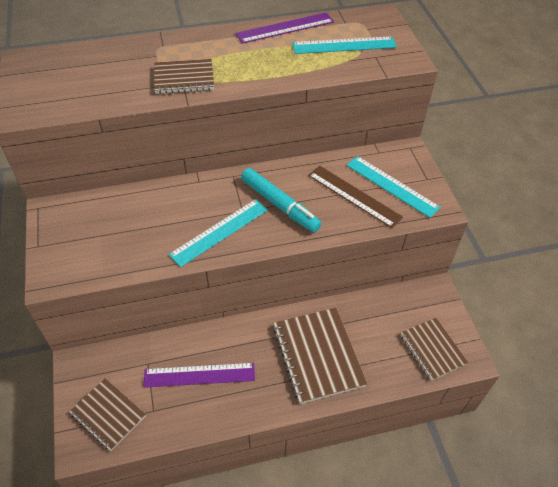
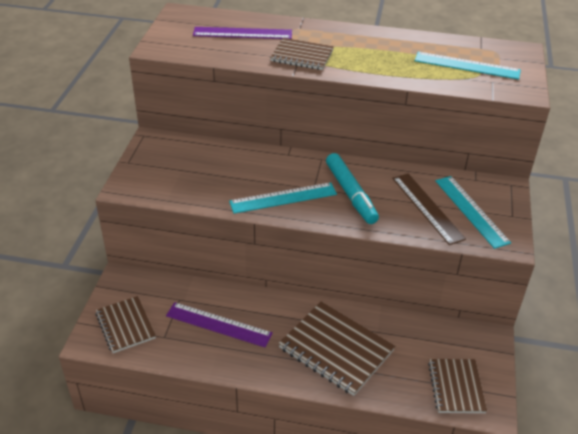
camera: 25 degrees right, 10 degrees down
purple ruler [236,12,334,44] -> purple ruler moved to [193,27,292,39]
brown notebook [273,308,367,404] -> brown notebook turned 60 degrees counterclockwise [278,301,395,396]

